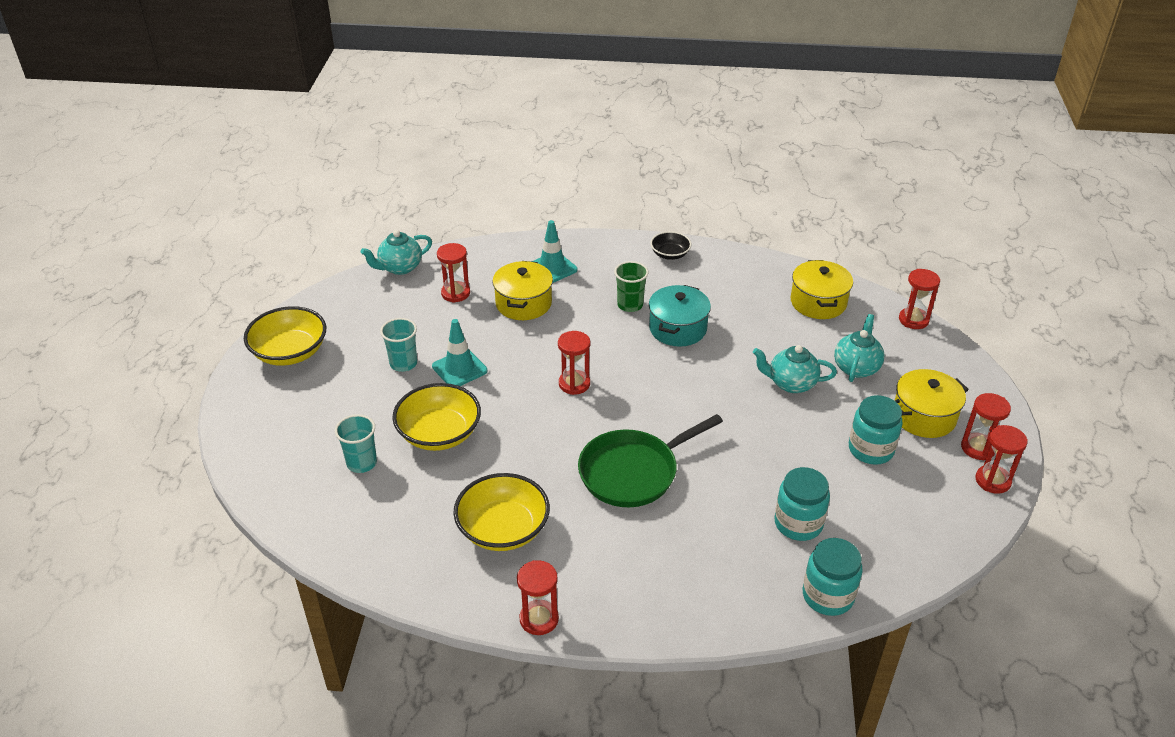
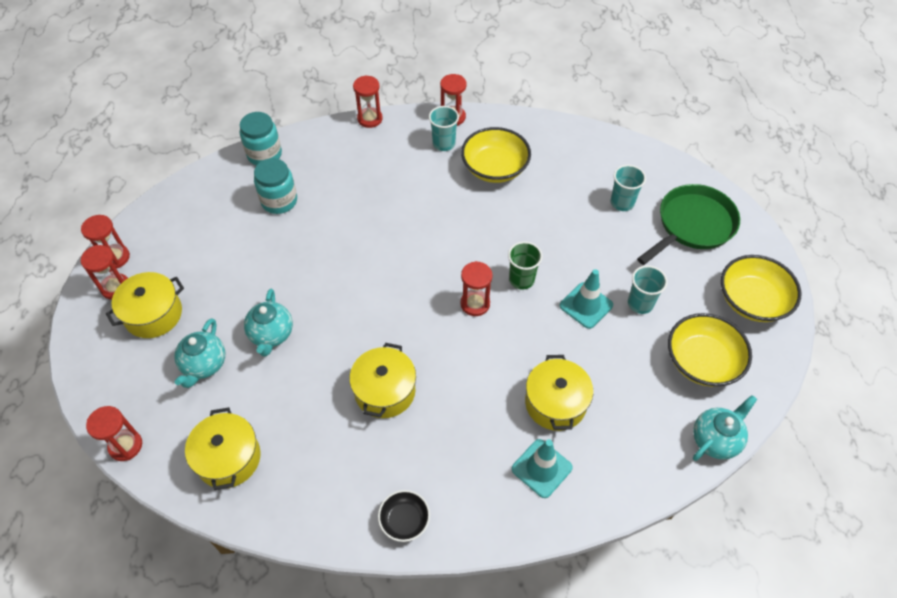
camera: 170 degrees right, 15 degrees up
yellow bowl [392,383,481,451] -> yellow bowl moved to [668,313,752,387]
red hourglass [437,243,470,303] -> red hourglass moved to [353,75,383,128]
green pan [578,414,723,507] -> green pan moved to [637,184,740,265]
green cup [614,261,649,312] -> green cup moved to [508,241,543,290]
turquoise pot [649,285,711,347] -> yellow pot [349,343,416,418]
turquoise teapot [753,345,837,393] -> turquoise teapot turned 90 degrees clockwise [244,289,293,356]
turquoise jar [849,395,903,465] -> none
none -> turquoise cup [429,106,459,151]

